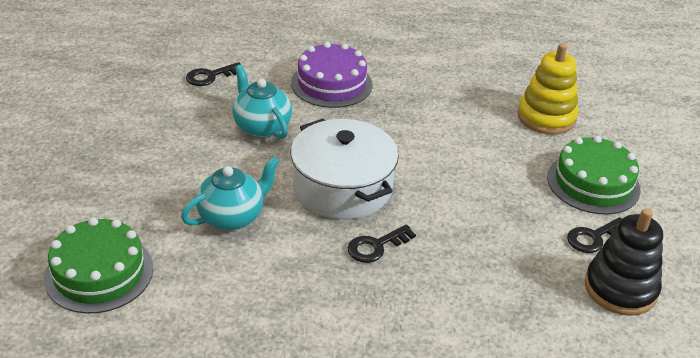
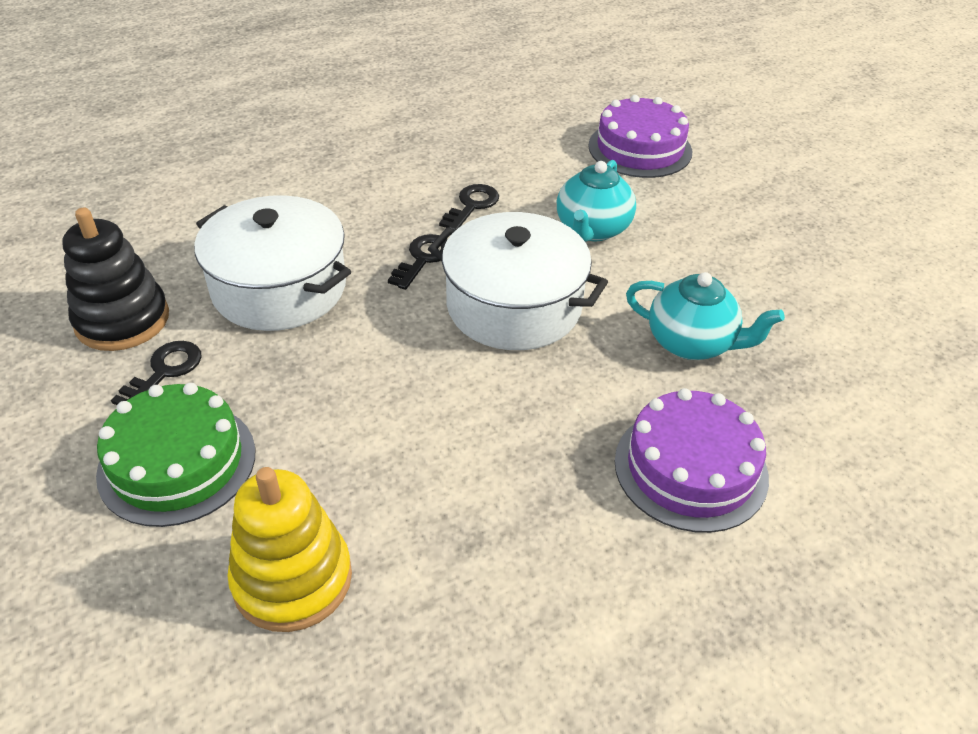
camera: 150 degrees right, 5 degrees up
green cake [44,218,153,313] -> purple cake [588,95,692,178]
black key [186,62,240,86] -> black key moved to [439,184,499,230]
none -> white pot [194,195,351,331]

